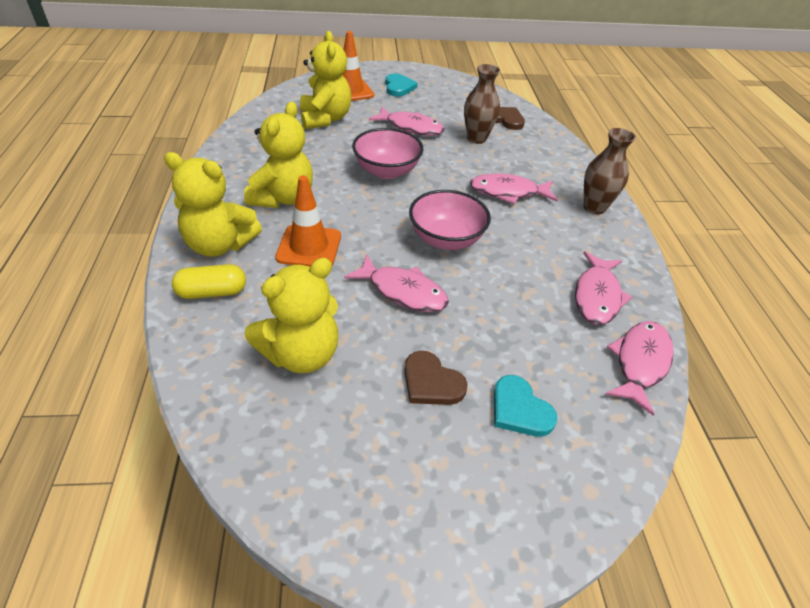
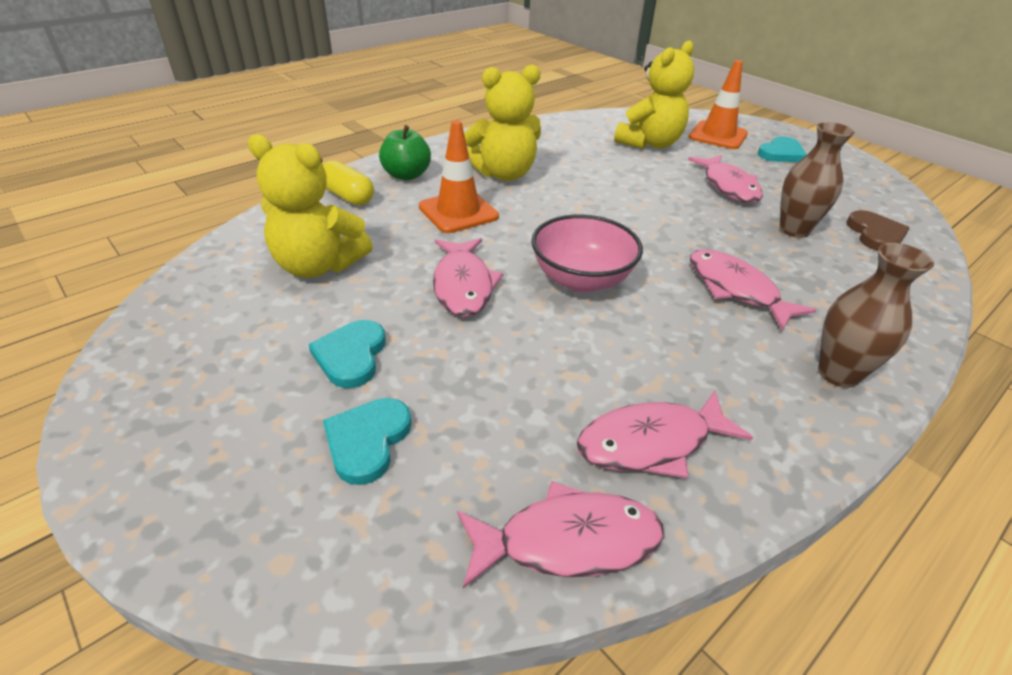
camera: 55 degrees right, 5 degrees down
yellow teddy bear [164,152,262,257] -> green apple [379,125,431,181]
pink bowl [352,128,423,179] -> none
brown heart [404,351,468,405] -> turquoise heart [308,320,386,388]

